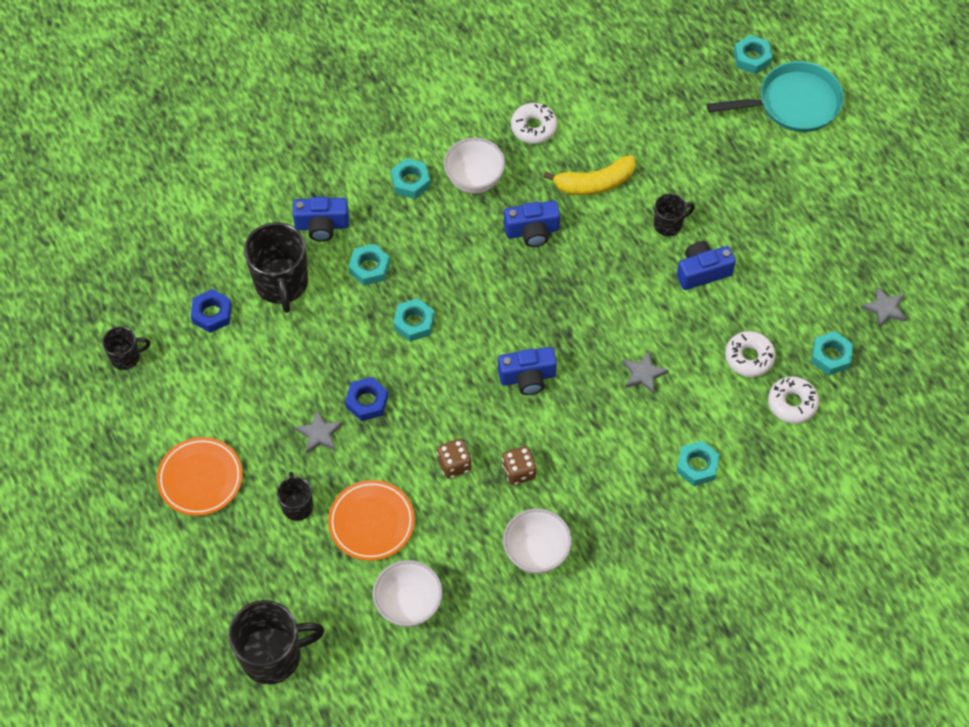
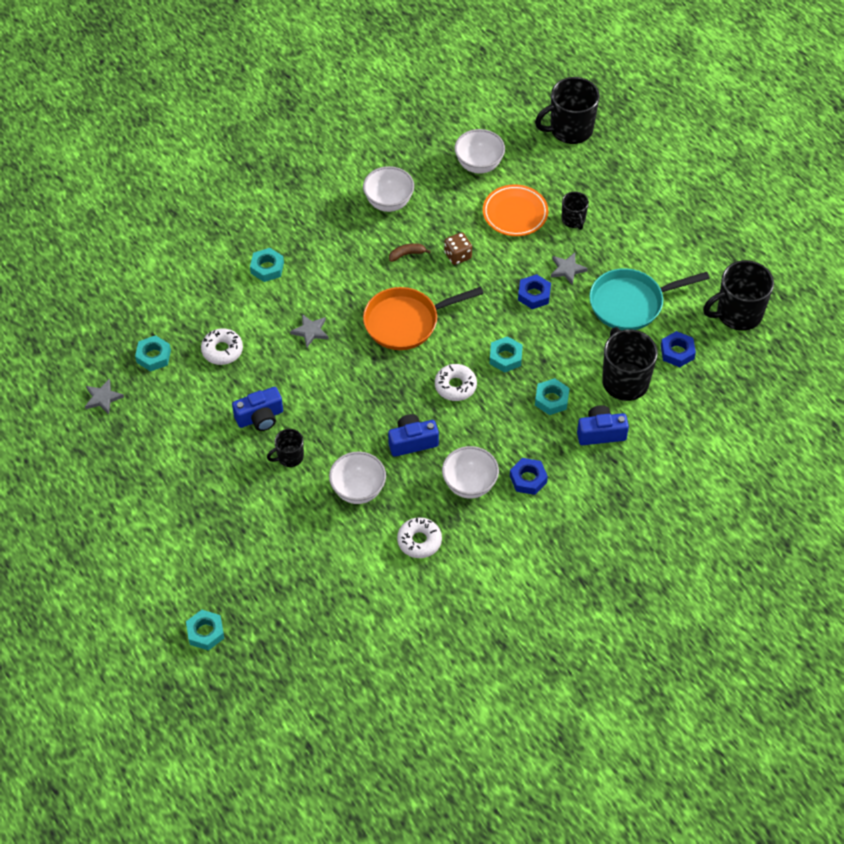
camera: 175 degrees right, 5 degrees down
black mug [102,326,150,370] -> black mug [703,260,774,331], size x1.87
orange plate [157,437,243,516] -> none
turquoise nut [391,158,430,199] -> blue nut [510,458,548,495]
blue camera [498,347,557,395] -> orange pan [363,287,484,350]
brown dice [502,446,537,485] -> brown banana [389,243,431,262]
yellow banana [544,155,635,195] -> white bowl [329,452,386,504]
turquoise pan [707,61,844,132] -> turquoise pan moved to [589,268,710,330]
white donut [768,376,819,424] -> white donut moved to [435,364,477,401]

